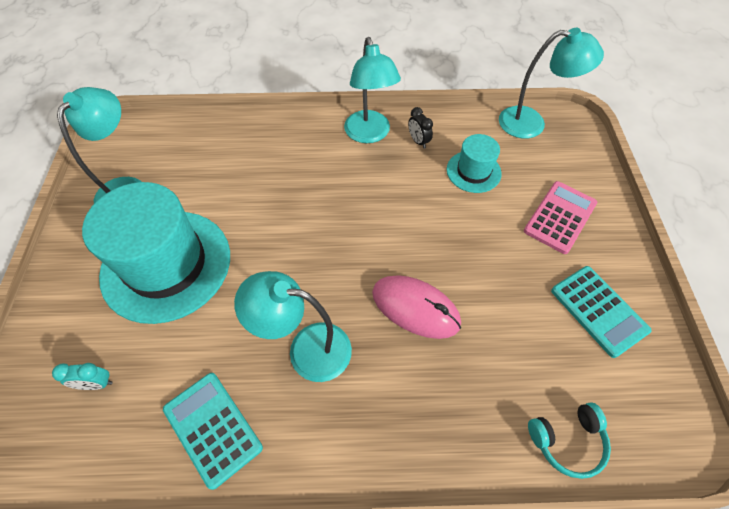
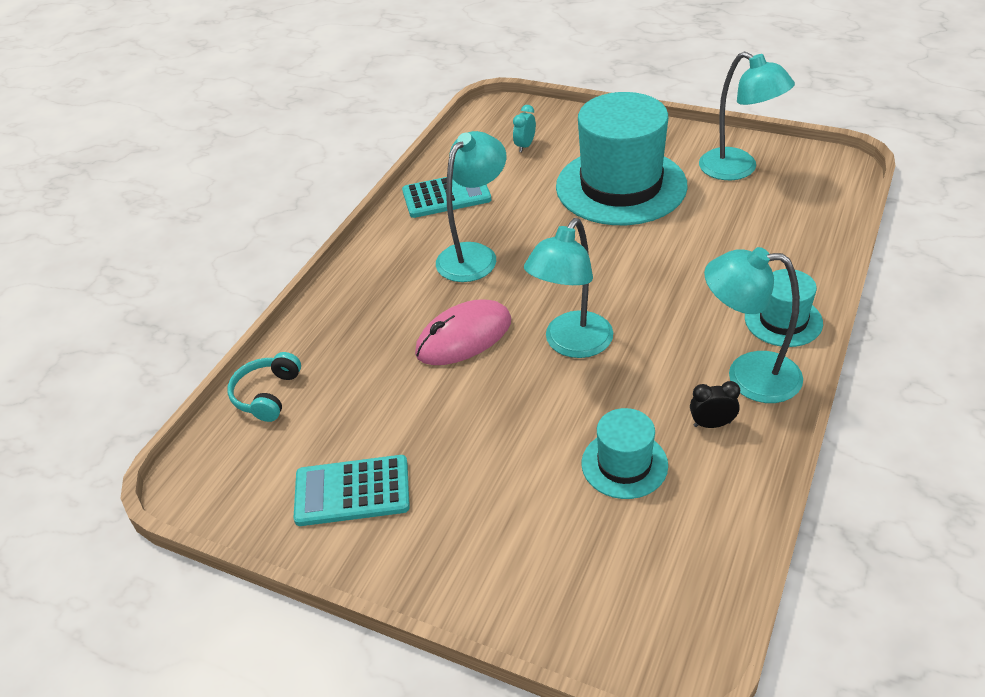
camera: 120 degrees right, 15 degrees down
turquoise lamp [499,28,604,139] -> turquoise lamp moved to [524,218,613,358]
pink calculator [524,181,597,254] -> none
none -> turquoise hat [745,269,823,347]

